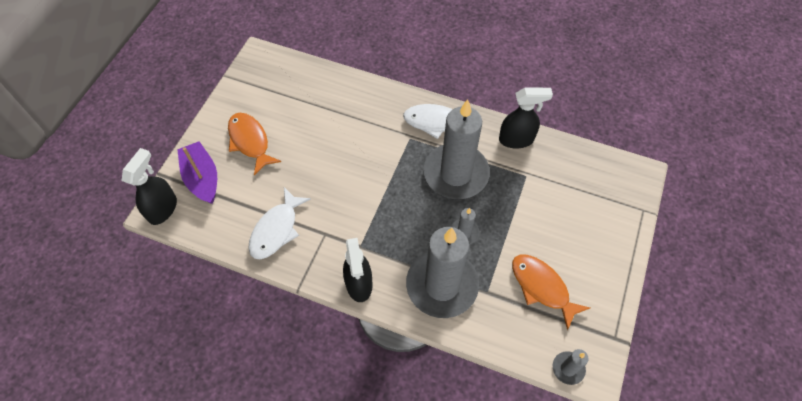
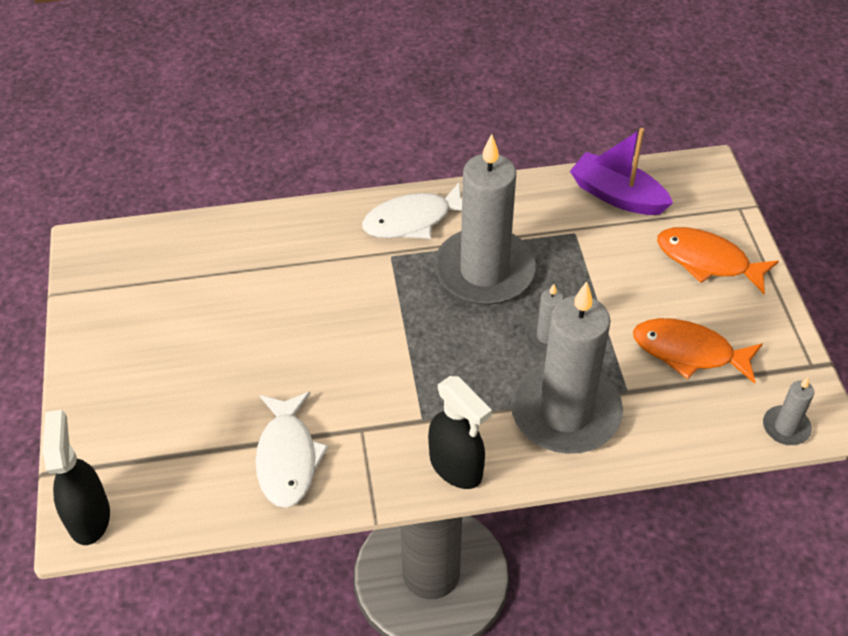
camera: 30 degrees left, 10 degrees down
purple boat [177,141,217,204] -> purple boat moved to [570,128,673,215]
orange fish [228,113,281,175] -> orange fish moved to [657,227,779,294]
black spray bottle [499,87,553,148] -> none

